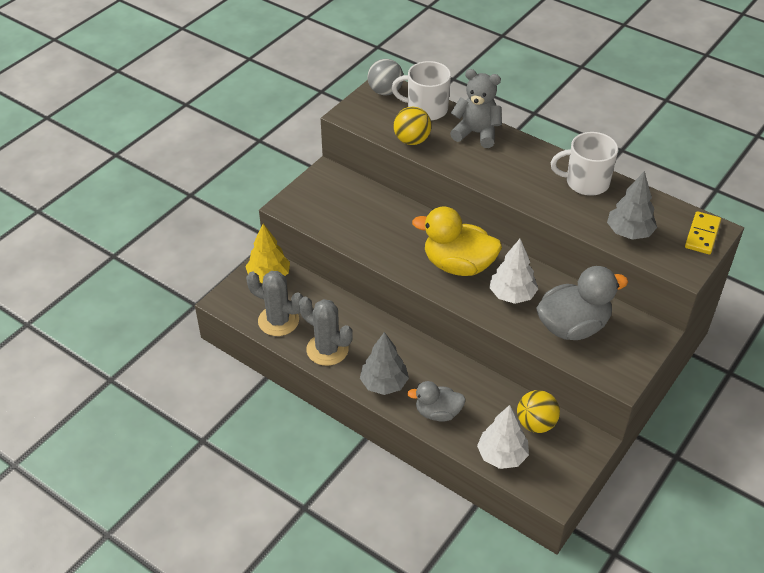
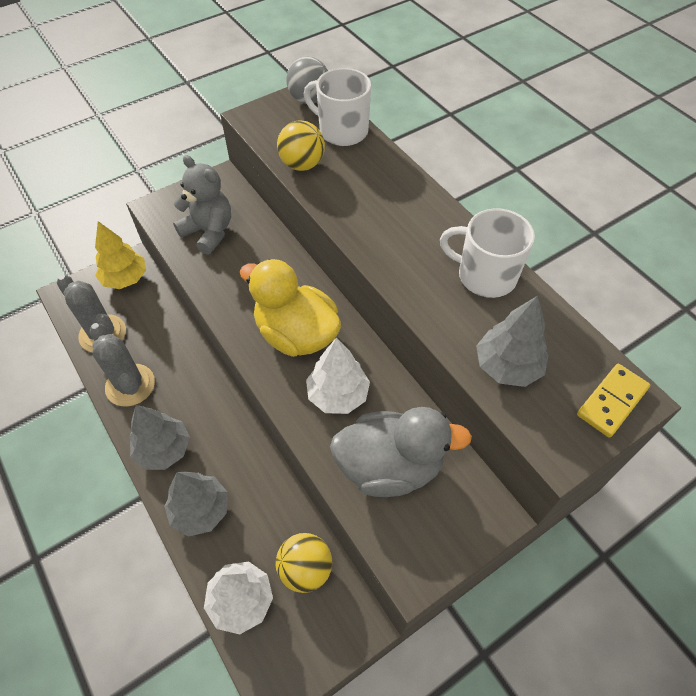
camera: 20 degrees right, 10 degrees up
grey duck [407,381,466,422] -> grey tree [164,472,228,537]
grey teddy bear [450,69,502,148] -> grey teddy bear moved to [173,155,231,255]

